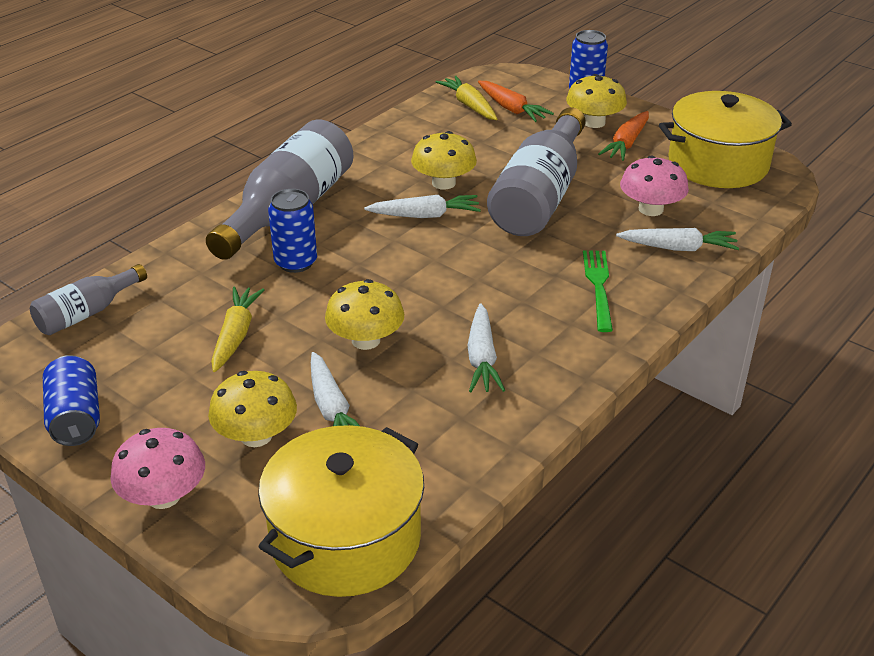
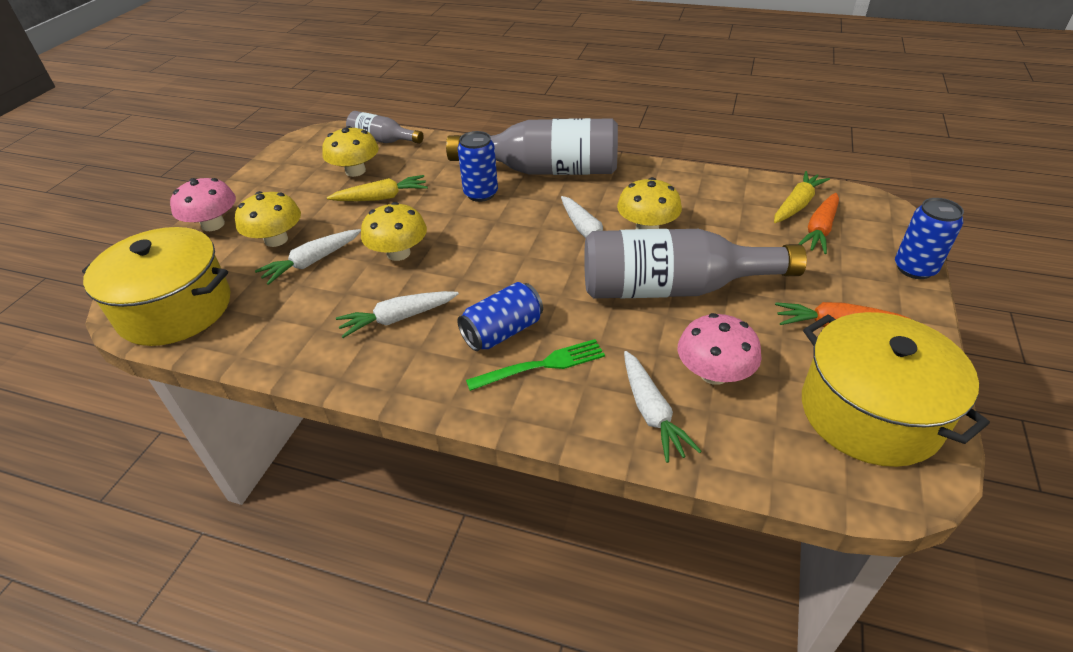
camera: 70 degrees right, 5 degrees up
blue can [43,355,100,446] -> blue can moved to [457,282,543,351]
yellow mushroom [566,74,627,128] -> yellow mushroom moved to [322,126,379,177]

